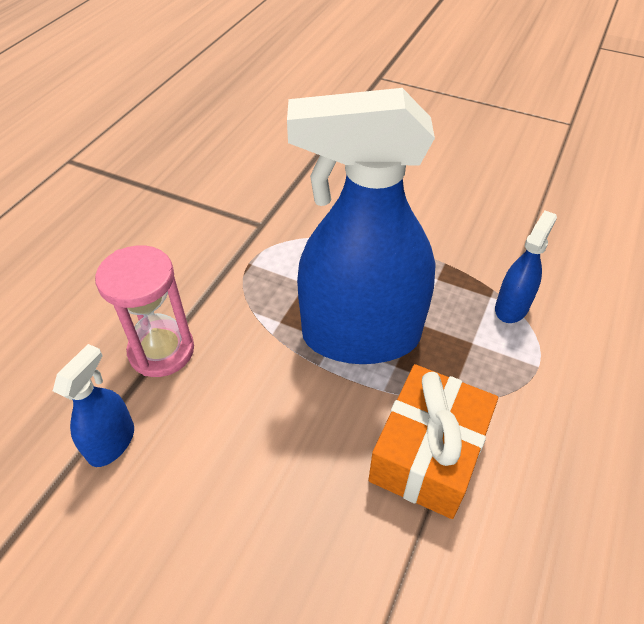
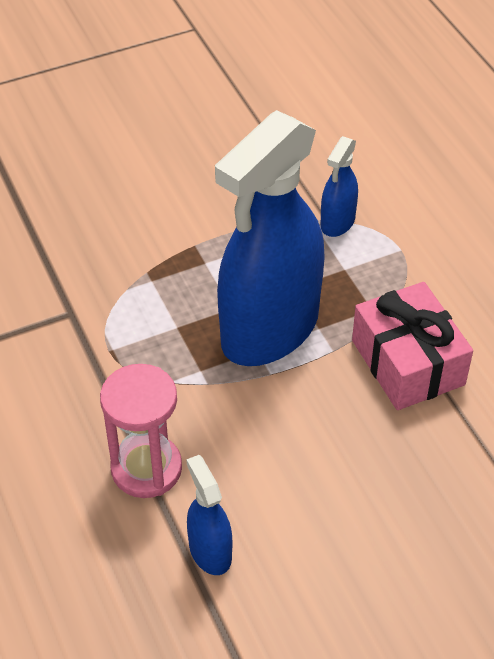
camera: 50 degrees left, 0 degrees up
orange gift [368,364,498,519] -> pink gift [352,282,473,410]
blue spray bottle [495,210,557,323] -> blue spray bottle turned 135 degrees counterclockwise [320,136,358,237]

